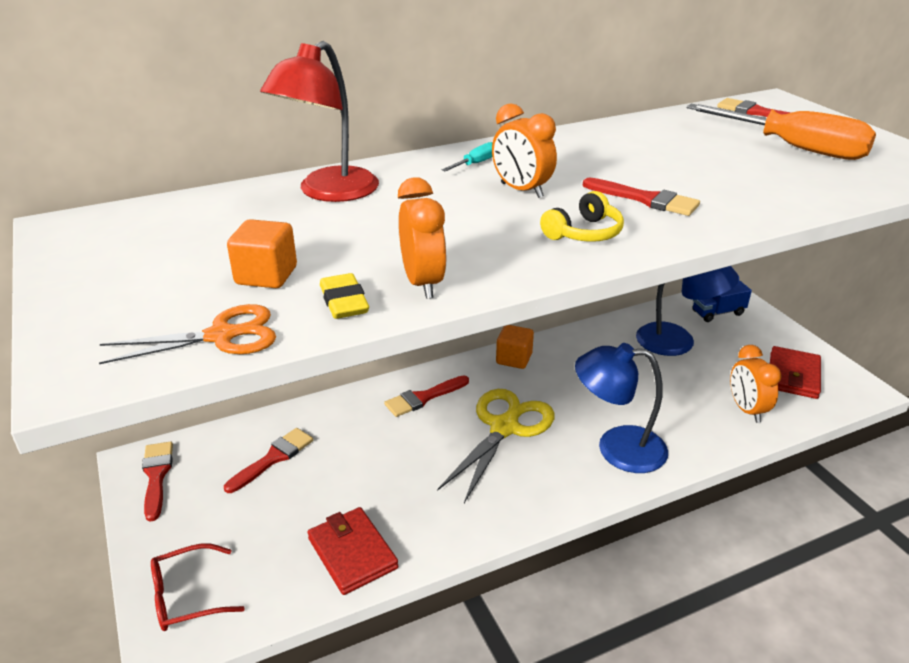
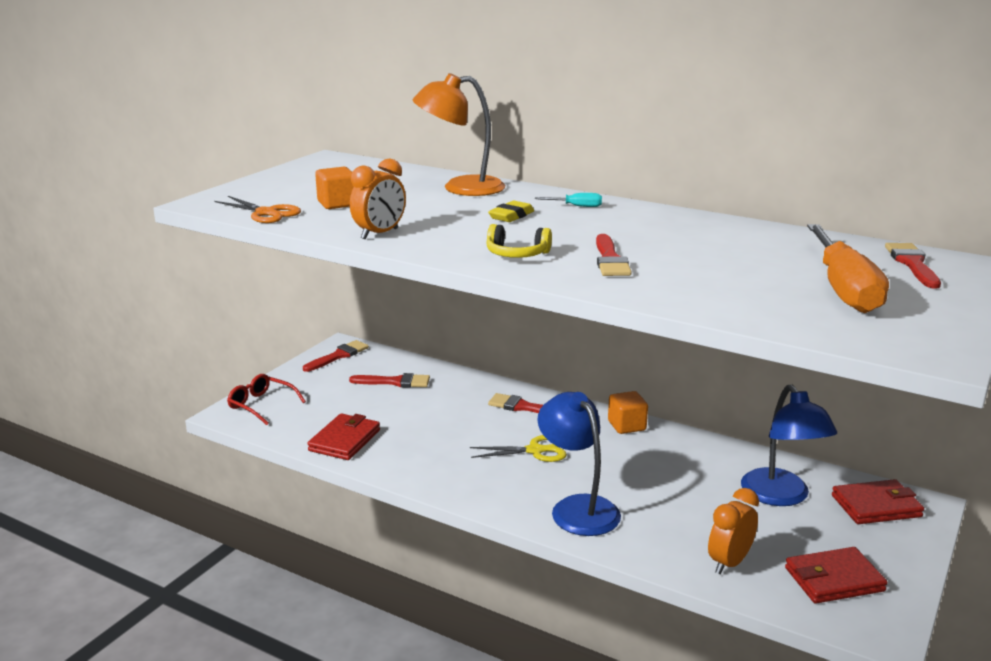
camera: 55 degrees right, 10 degrees down
red lamp [260,41,379,202] -> orange lamp [413,73,505,196]
yellow eraser [320,273,369,319] -> yellow eraser moved to [488,201,534,222]
yellow scissors [437,389,555,503] -> yellow scissors [470,435,567,462], size x0.63
orange clock [492,103,557,198] -> none
blue truck [692,280,752,322] -> red wallet [832,479,924,524]

